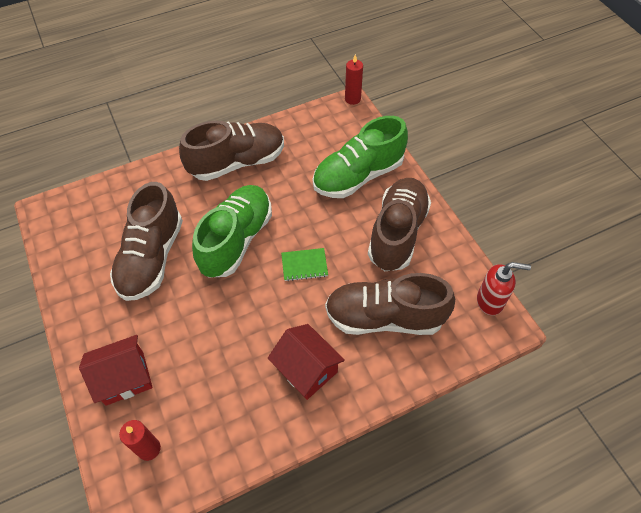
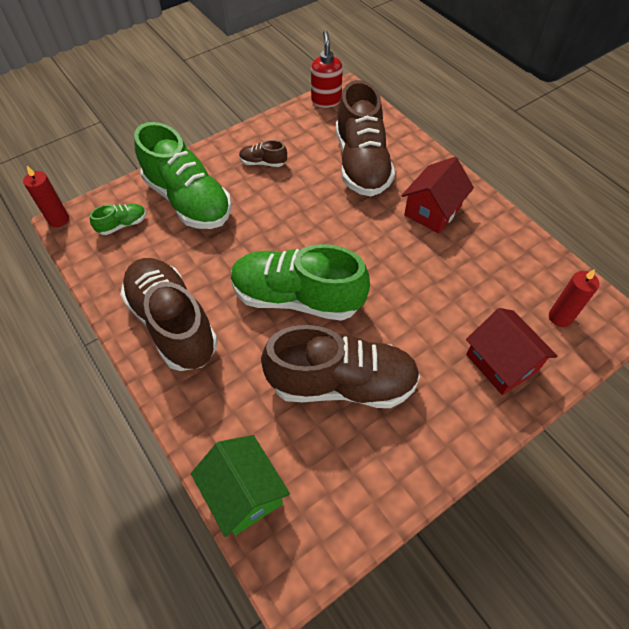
camera: 100 degrees left, 0 degrees up
green notebook [281,248,328,281] -> none
brown shoe [368,178,431,271] -> brown shoe [239,140,287,167], size x0.42
none -> green shoe [90,204,146,235]
none -> green house [191,435,290,537]

